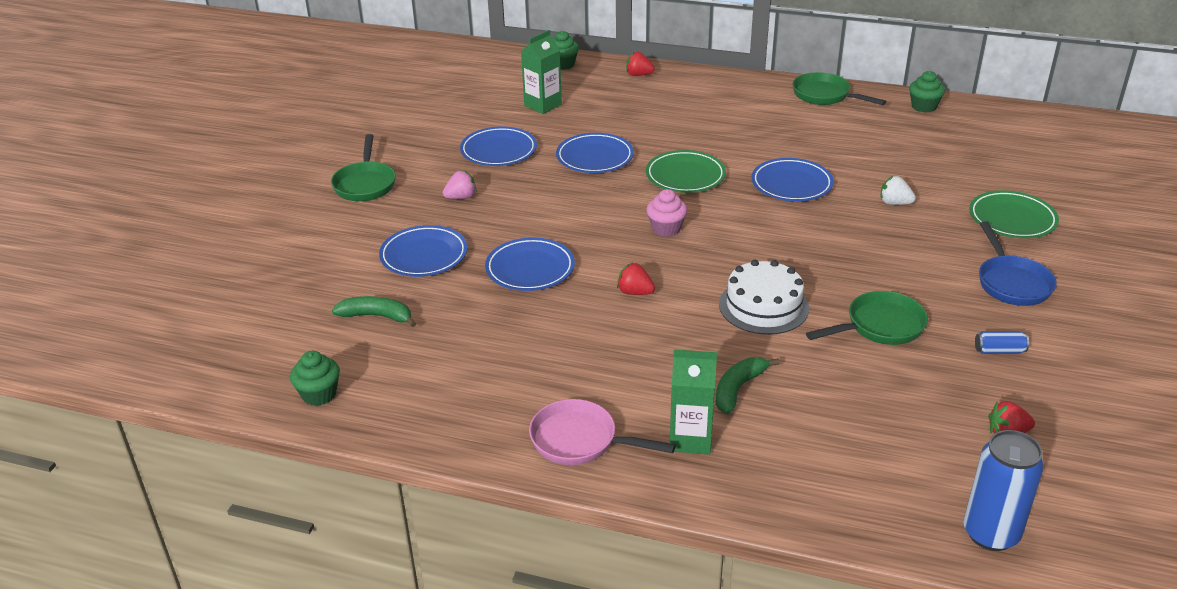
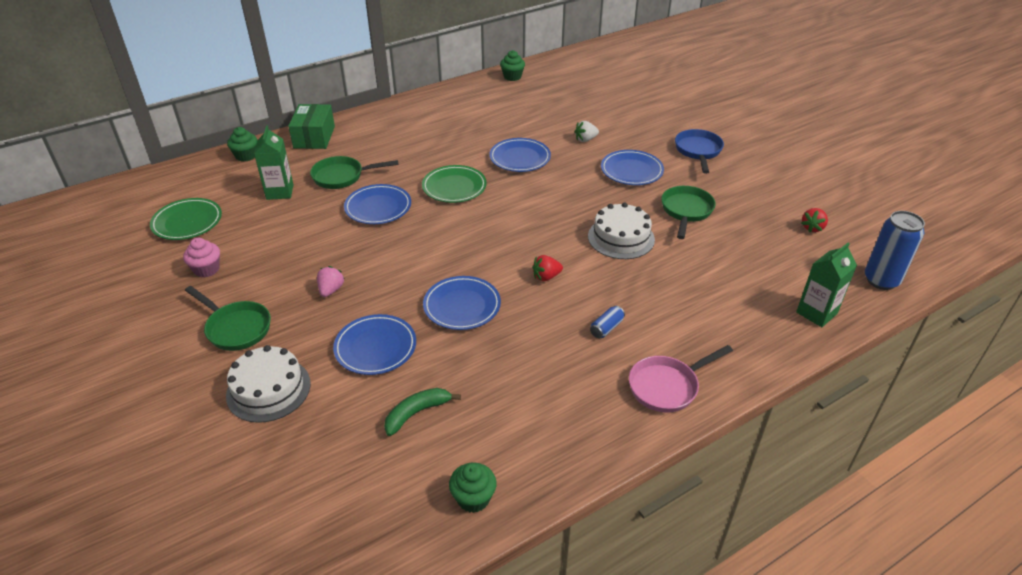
camera: 50 degrees left, 5 degrees up
blue plate [460,127,537,166] -> blue plate moved to [601,150,664,185]
red strawberry [626,52,655,76] -> green box [288,104,335,149]
pink cupcake [646,189,687,237] -> pink cupcake moved to [183,238,220,277]
green carton [670,349,717,454] -> green carton moved to [796,242,857,327]
green banana [716,357,780,414] -> none
green pan [793,72,886,105] -> green pan moved to [310,156,398,189]
green plate [969,190,1059,238] -> green plate moved to [150,198,222,240]
blue can [975,331,1029,354] -> blue can moved to [590,306,625,338]
blue pan [979,221,1057,306] -> blue pan turned 120 degrees counterclockwise [675,129,724,174]
none -> white cake [226,345,311,423]

